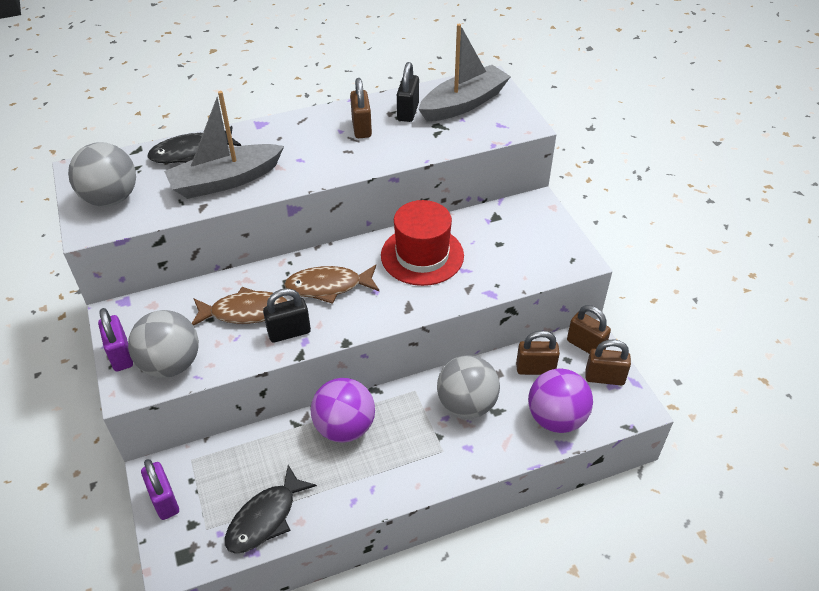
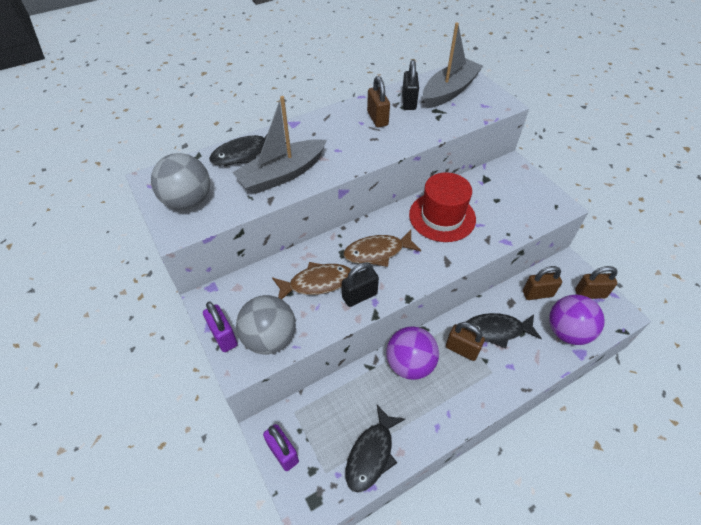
camera: 10 degrees left, 5 degrees up
grey ball [437,355,500,419] -> black fish [466,313,542,349]
brown padlock [567,305,611,354] -> brown padlock moved to [446,322,485,361]

